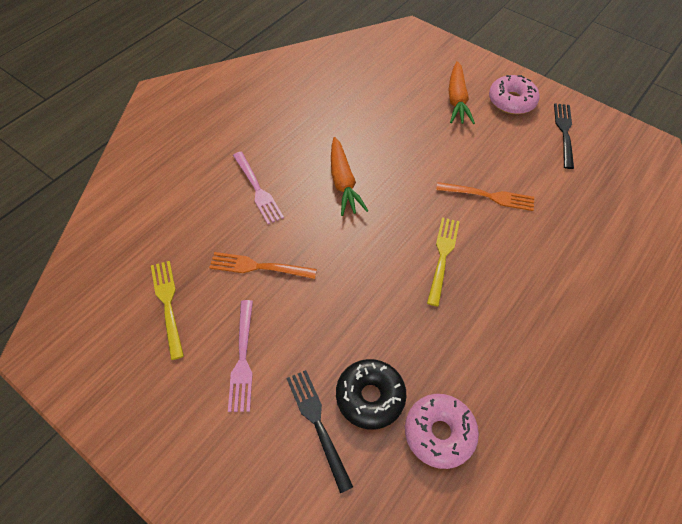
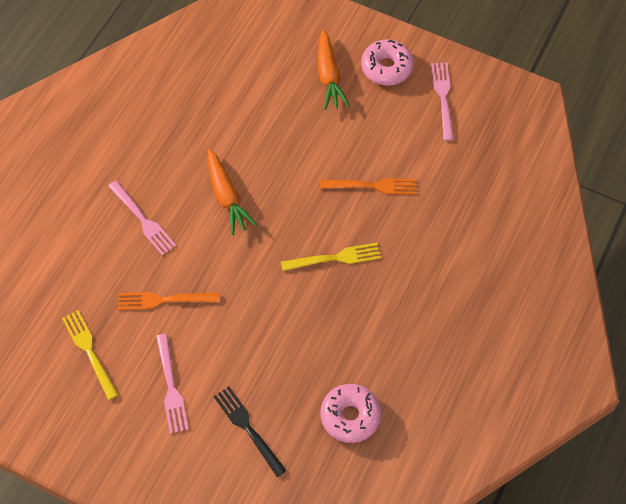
camera: 10 degrees left, 5 degrees up
black donut [336,359,406,430] -> none
yellow fork [427,217,460,306] -> yellow fork turned 75 degrees clockwise [281,243,381,271]
black fork [554,103,574,169] -> pink fork [431,63,454,141]

